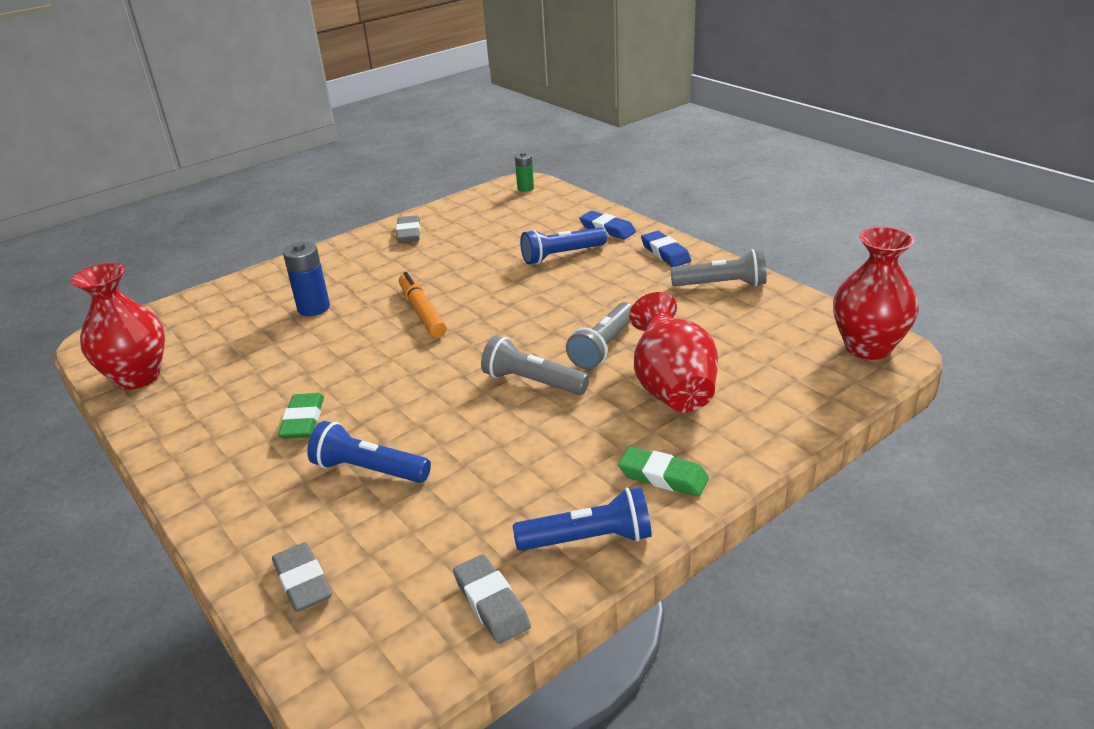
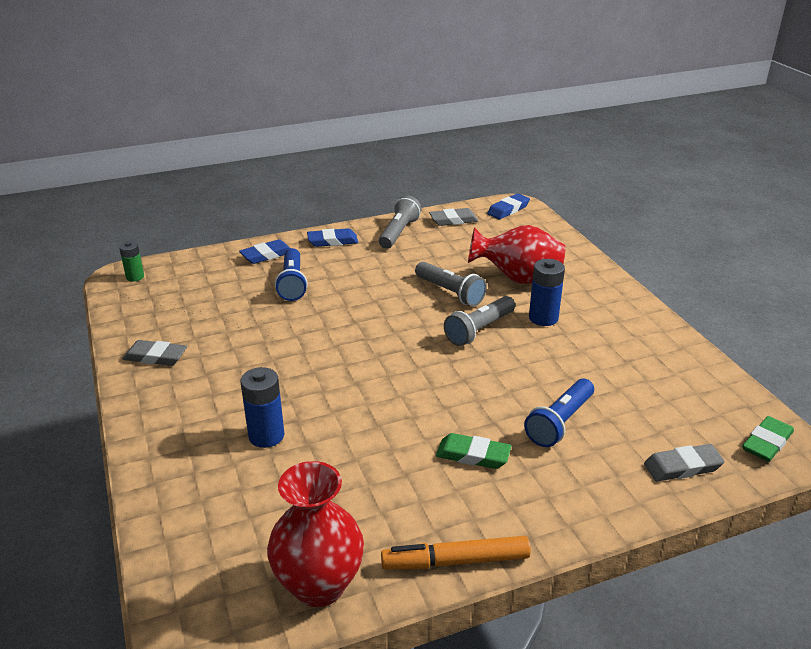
camera: 75 degrees left, 0 degrees up
orange marker [399,272,447,338] -> orange marker moved to [381,536,531,569]
grey eraser [453,554,531,644] -> grey eraser moved to [429,208,478,226]
blue flashlight [513,487,652,551] -> none
green eraser [618,447,709,497] -> green eraser moved to [742,416,794,462]
red vase [833,227,919,360] -> blue eraser [487,193,530,219]
none -> blue battery [529,259,565,326]

